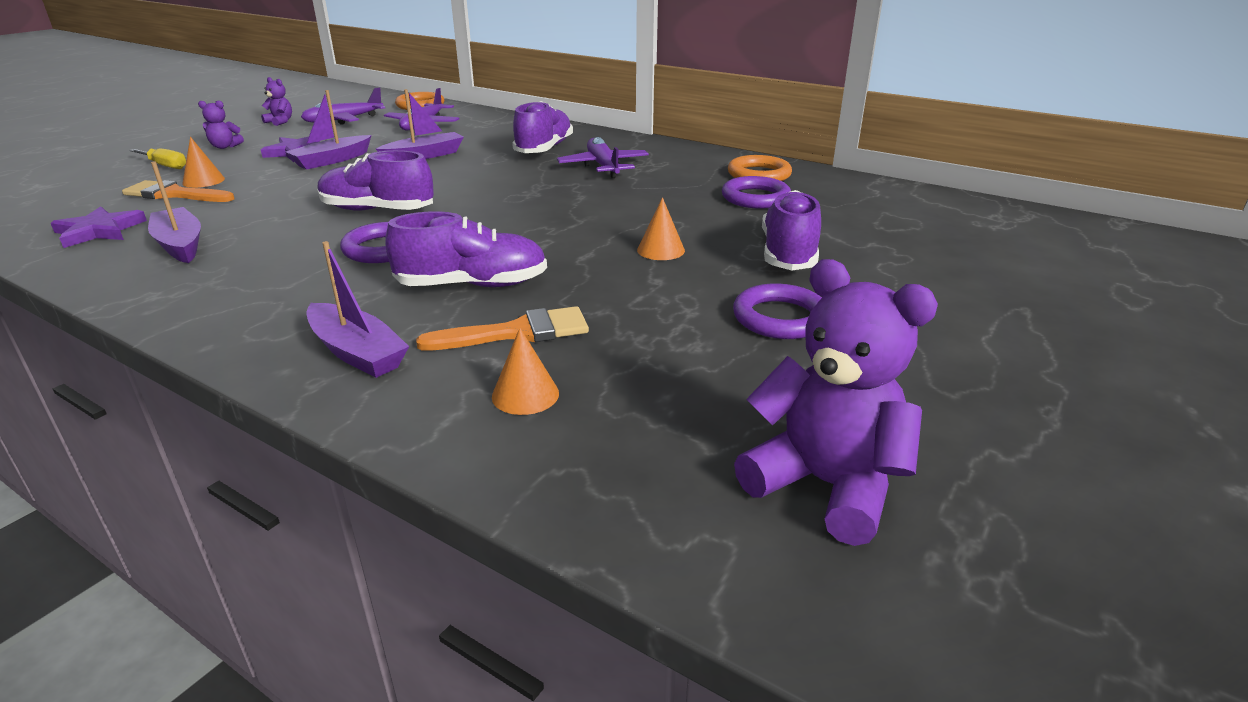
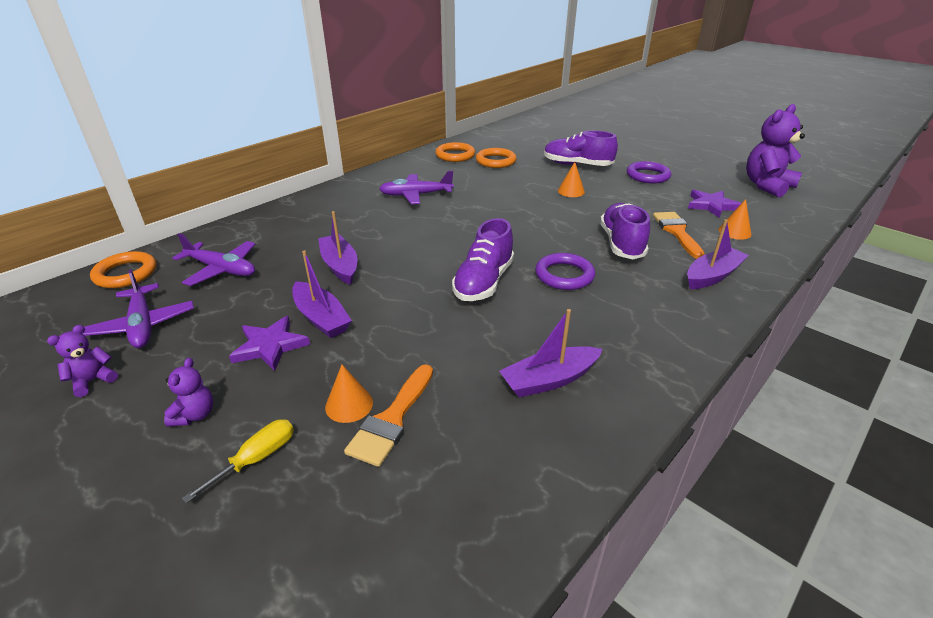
camera: 80 degrees left, 5 degrees up
purple star [51,206,147,248] -> purple star moved to [688,190,741,218]
purple shoe [512,101,573,153] -> none
purple ring [722,176,791,209] -> orange ring [476,148,517,168]

